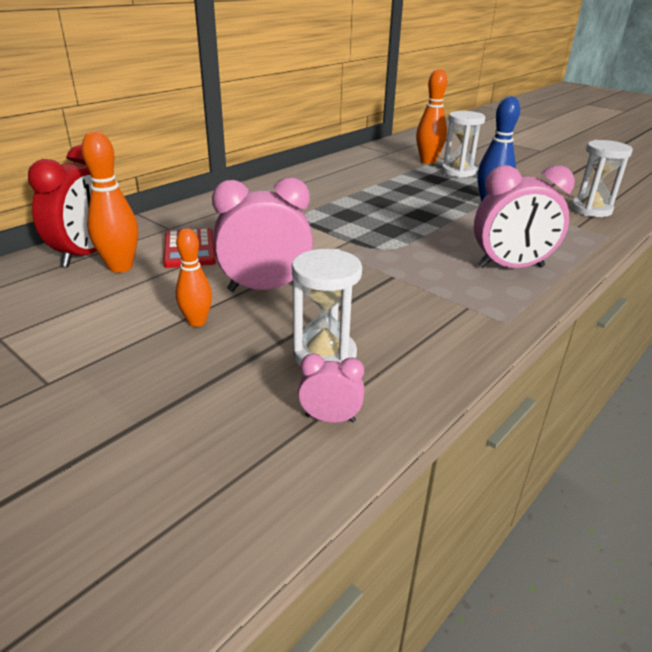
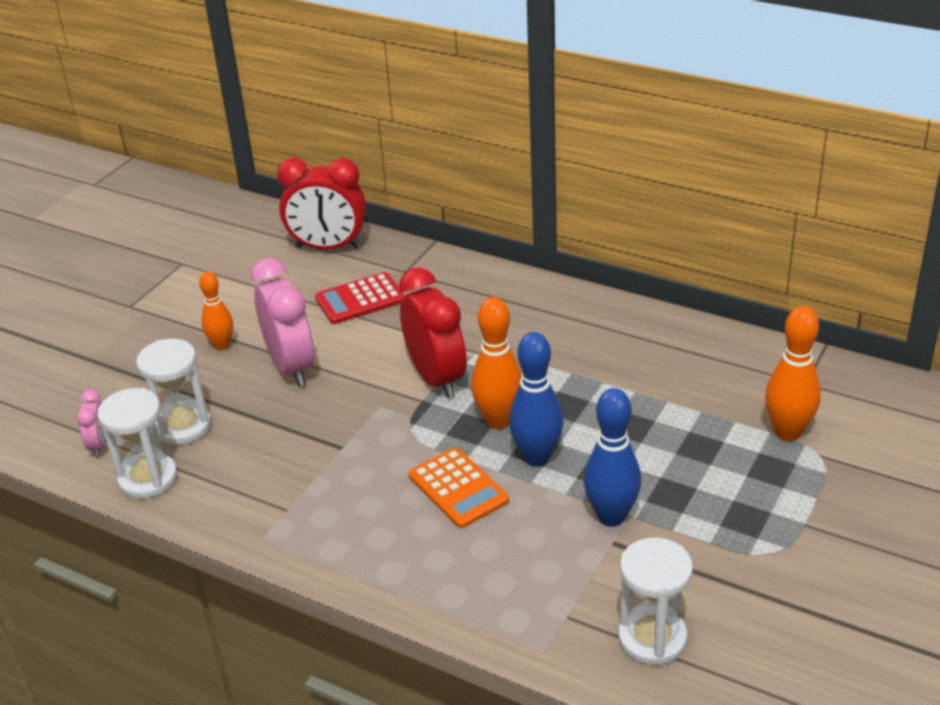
camera: 80 degrees right, 5 degrees up
orange bowling pin [81,131,138,273] -> orange bowling pin moved to [471,297,522,429]
white hourglass [441,111,485,178] -> white hourglass moved to [97,388,178,499]
pink clock [474,165,575,268] -> none
none -> red clock [399,268,467,398]
none -> orange calculator [409,448,509,528]
none -> blue bowling pin [509,332,563,467]

